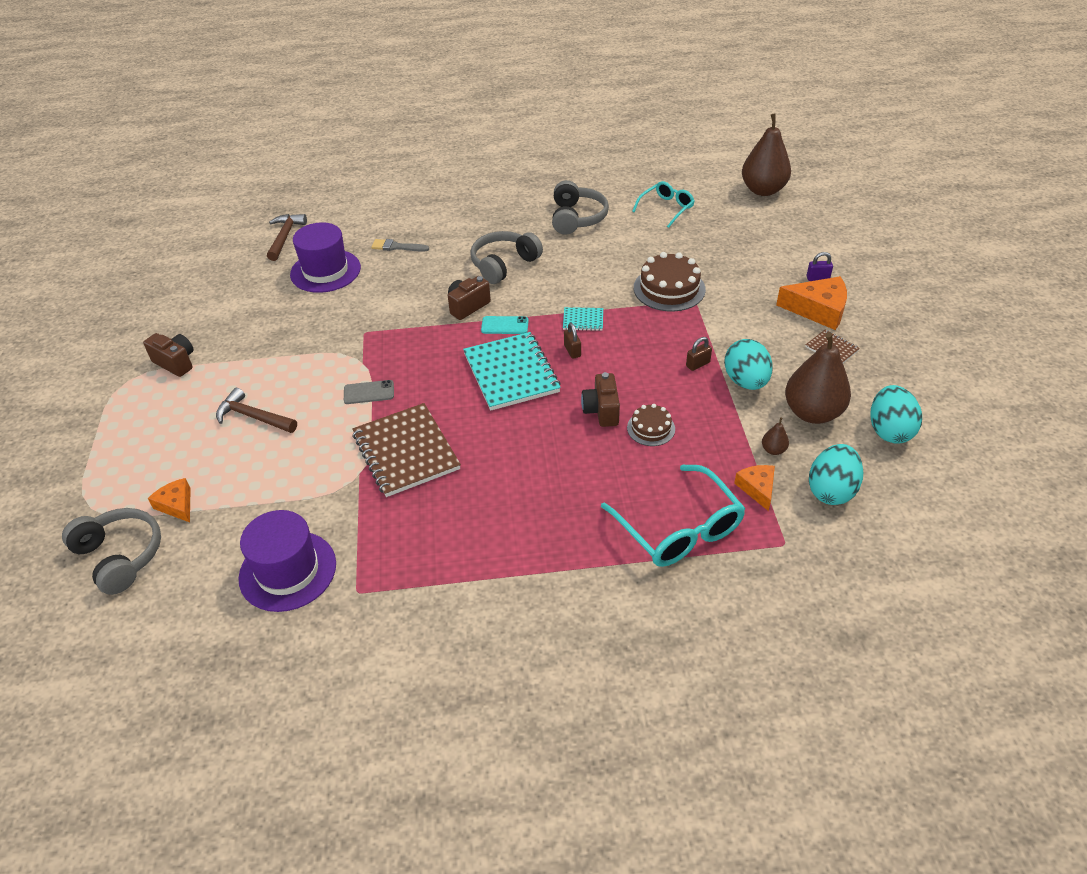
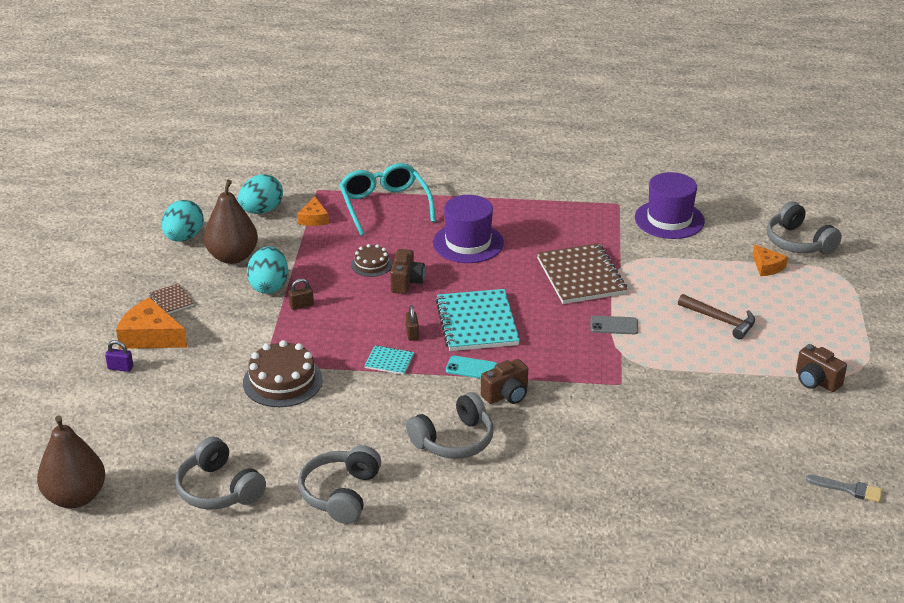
camera: 170 degrees left, 10 degrees down
brown hammer [267,214,307,261] -> none
purple hat [290,222,361,293] -> purple hat moved to [433,195,504,263]
grey brush [371,239,429,252] -> grey brush moved to [806,475,883,503]
turquoise glasses [632,181,695,228] -> grey headphones [175,436,266,510]
brown pear [762,417,789,455] -> none

